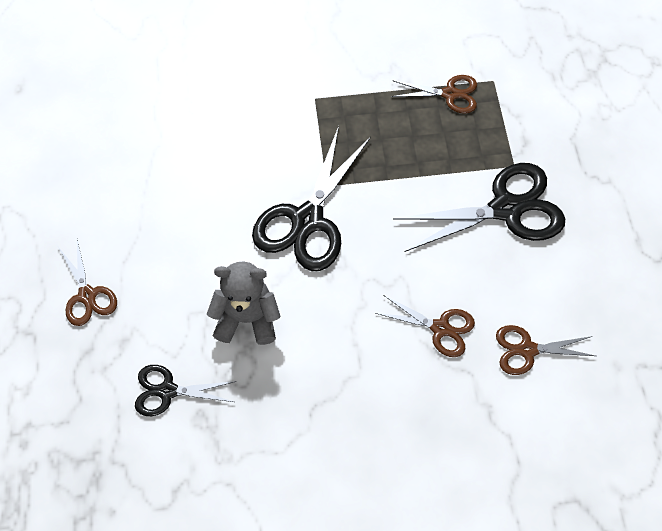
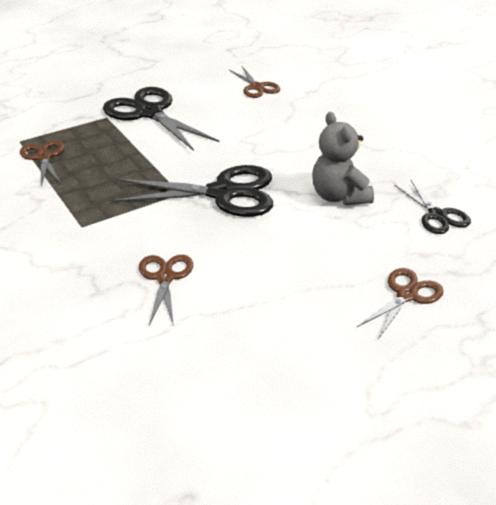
camera: 115 degrees left, 25 degrees down
brown scissors [375,295,475,357] -> brown scissors moved to [139,255,193,326]

